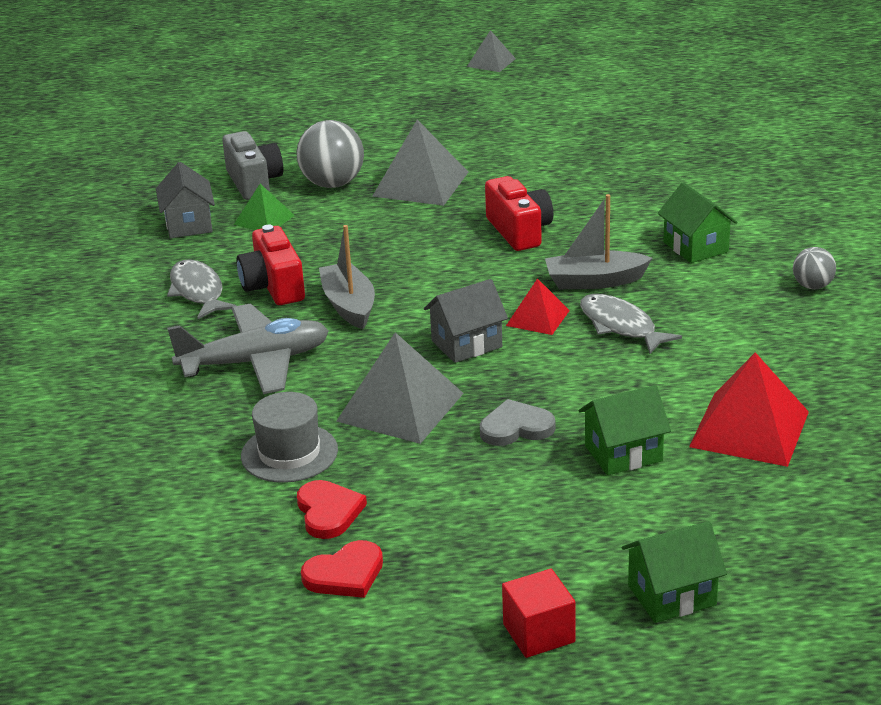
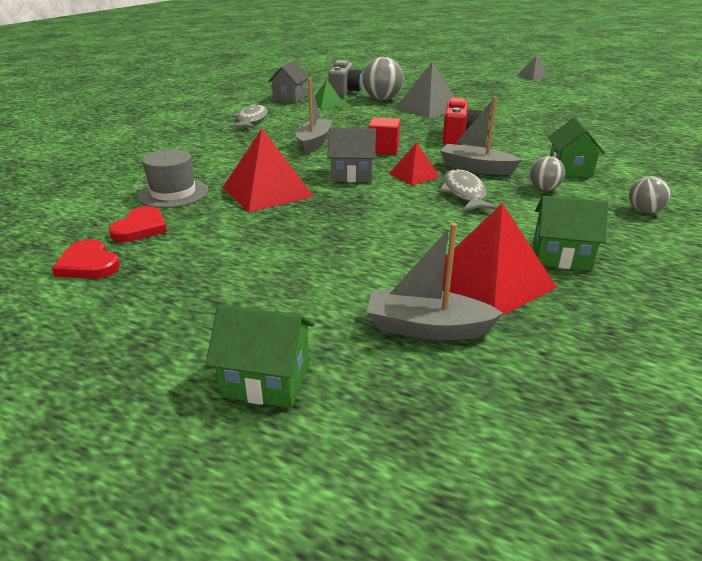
camera: 30 degrees right, 0 degrees up
grey plane [167,304,329,394] -> none
red camera [236,225,305,305] -> none
red heart [301,540,383,598] -> red heart turned 45 degrees clockwise [52,239,120,279]
grey pyramid [336,332,464,444] -> red pyramid [223,129,314,212]
grey heart [480,399,555,446] -> none
red cube [502,569,575,658] -> red cube moved to [369,117,400,155]
green house [579,385,671,475] -> green house moved to [533,196,608,271]
none -> grey boat [367,223,504,340]
none -> grey ball [529,156,565,191]

